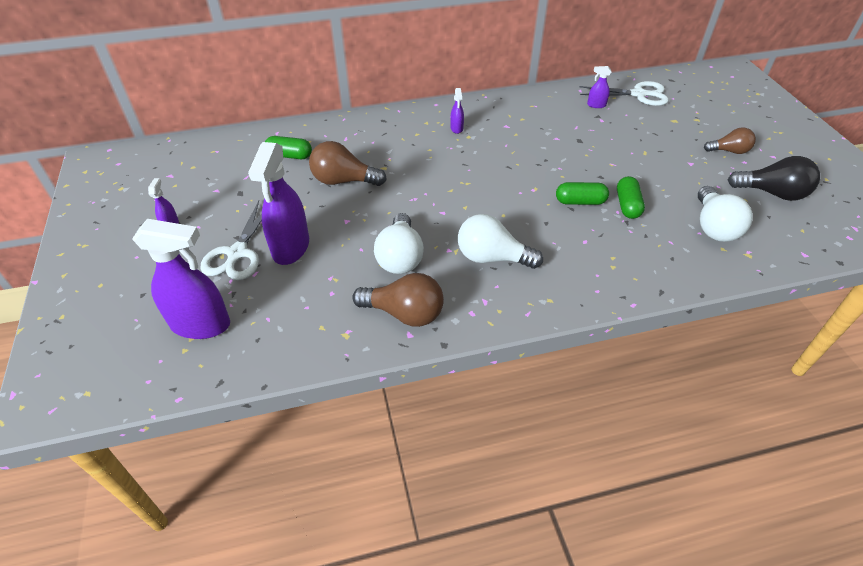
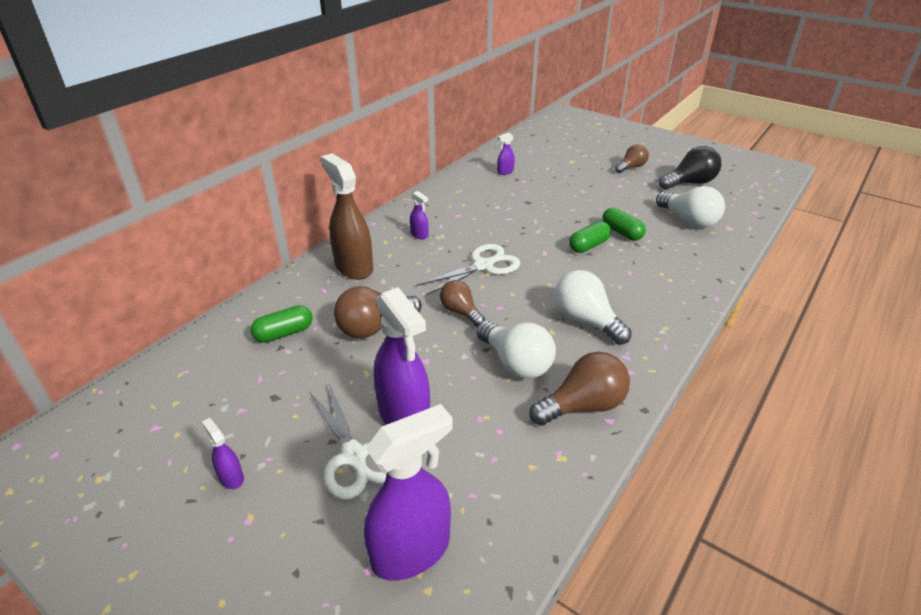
camera: 40 degrees left, 10 degrees down
white light bulb [458,214,543,269] -> white light bulb turned 75 degrees clockwise [554,270,632,345]
white scissors [579,81,669,106] -> white scissors moved to [416,244,520,295]
none -> brown spray bottle [321,153,373,280]
none -> brown light bulb [440,280,485,326]

